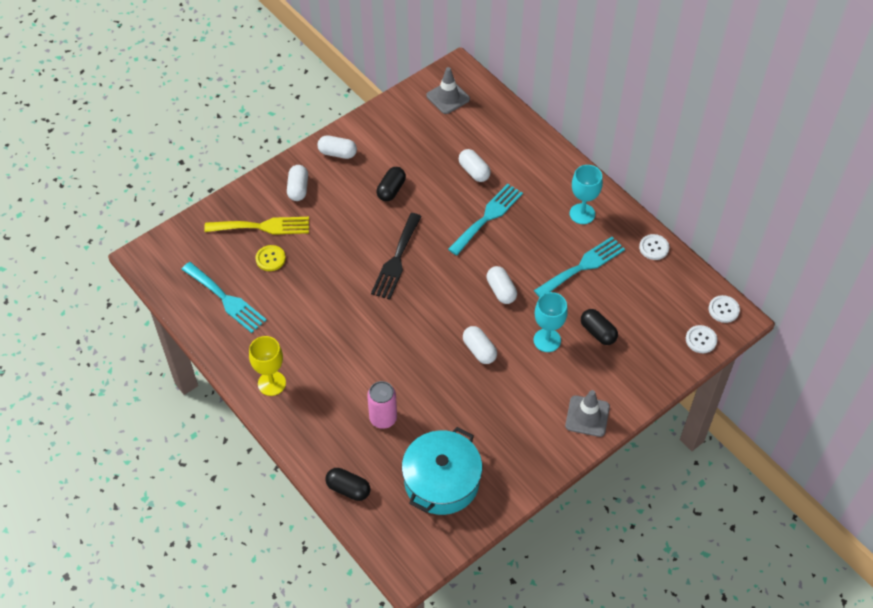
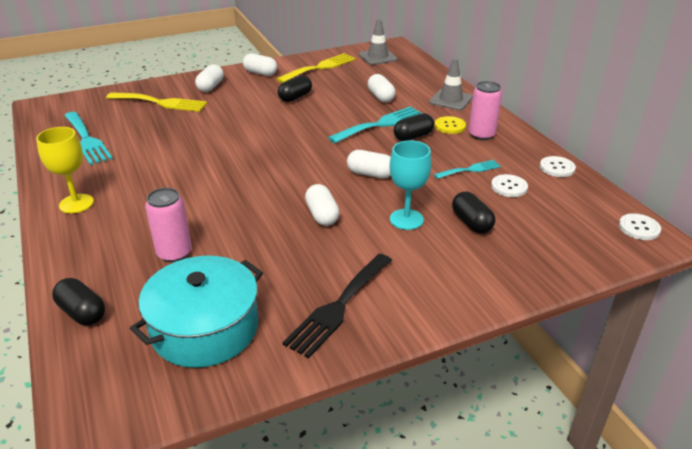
camera: 15 degrees right, 20 degrees down
yellow button [256,245,286,271] -> yellow button moved to [435,116,466,134]
black fork [371,213,422,300] -> black fork moved to [283,254,392,358]
white capsule [487,266,517,304] -> white capsule turned 60 degrees counterclockwise [347,150,391,178]
turquoise fork [534,237,625,297] -> turquoise fork [434,160,501,179], size x0.58
grey traffic cone [565,390,610,437] -> grey traffic cone moved to [429,58,473,110]
turquoise goblet [570,165,603,224] -> pink can [469,81,502,140]
white button [686,325,717,353] -> white button moved to [491,174,528,197]
none -> yellow fork [277,53,356,83]
none -> black capsule [394,113,434,141]

